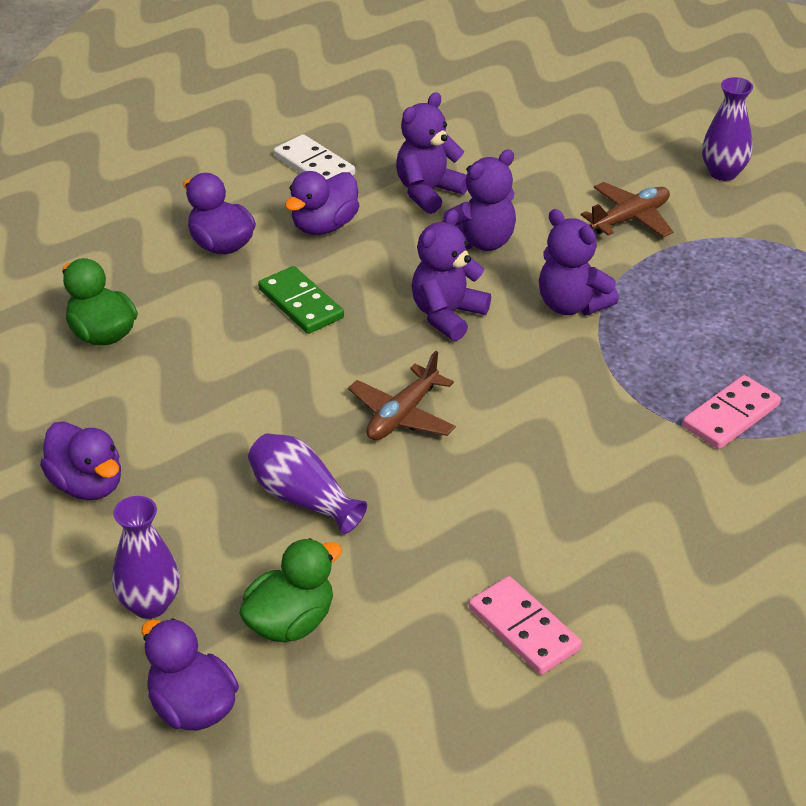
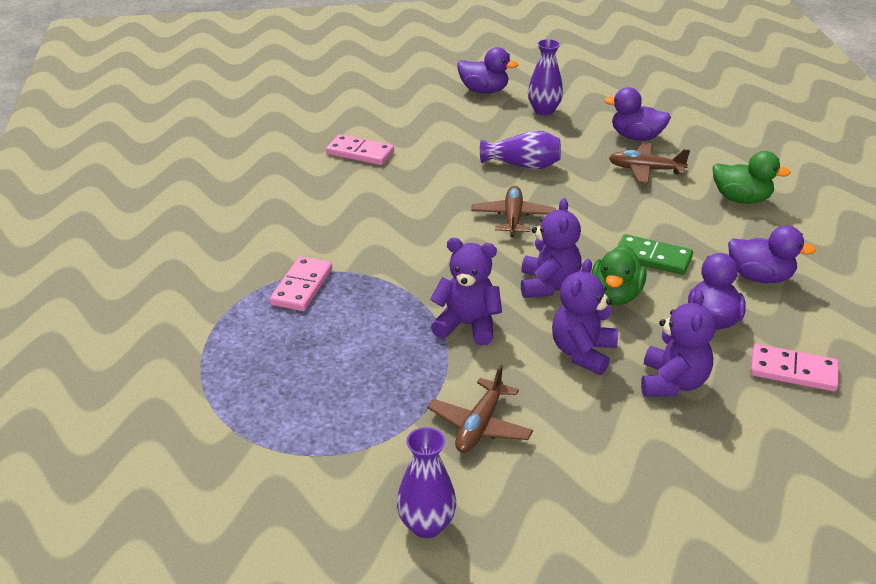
camera: 150 degrees right, 5 degrees down
green duck [239,538,342,642] -> green duck moved to [592,245,647,305]
white domino [274,134,355,180] -> pink domino [750,344,839,392]
none -> brown plane [609,143,690,184]

